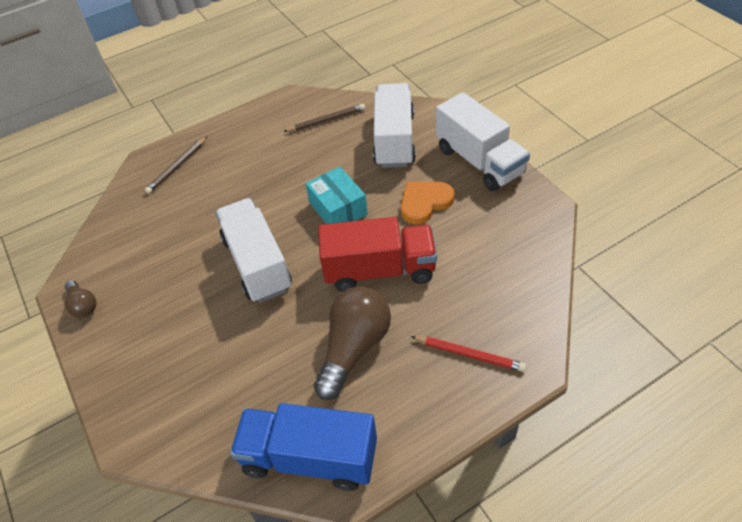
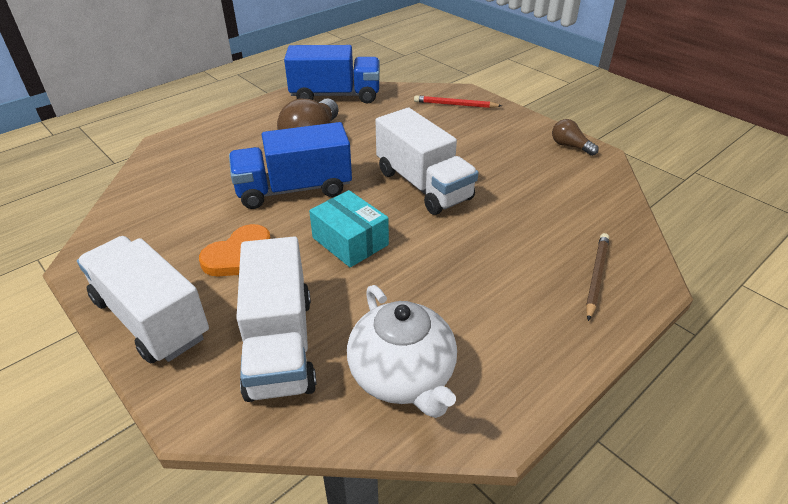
camera: 165 degrees right, 10 degrees down
brown pencil [283,104,365,132] -> white teapot [347,285,457,418]
red truck [318,217,437,292] -> blue truck [229,122,352,209]
red pencil [411,336,526,372] -> red pencil moved to [414,95,502,108]

